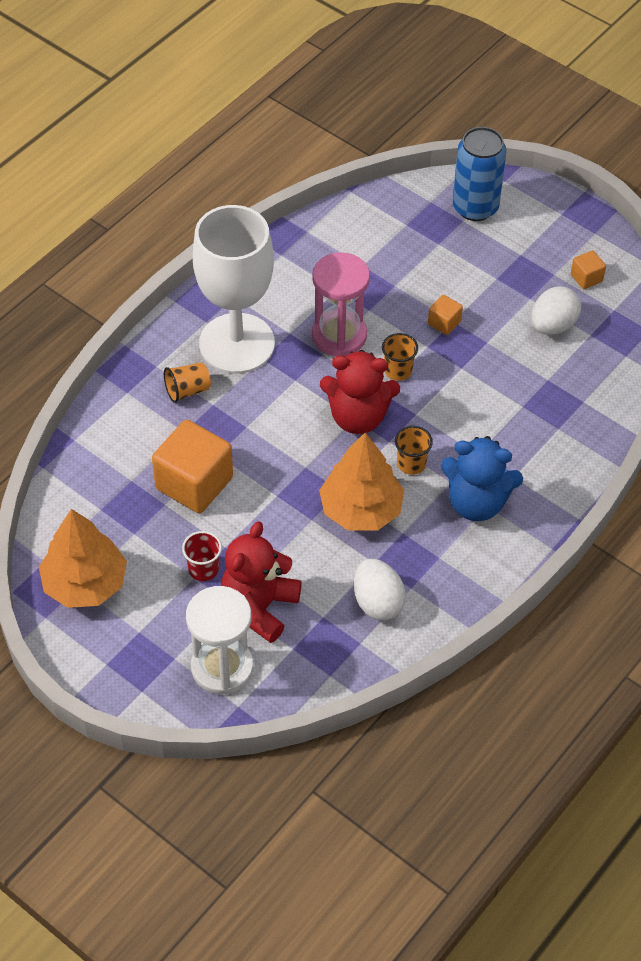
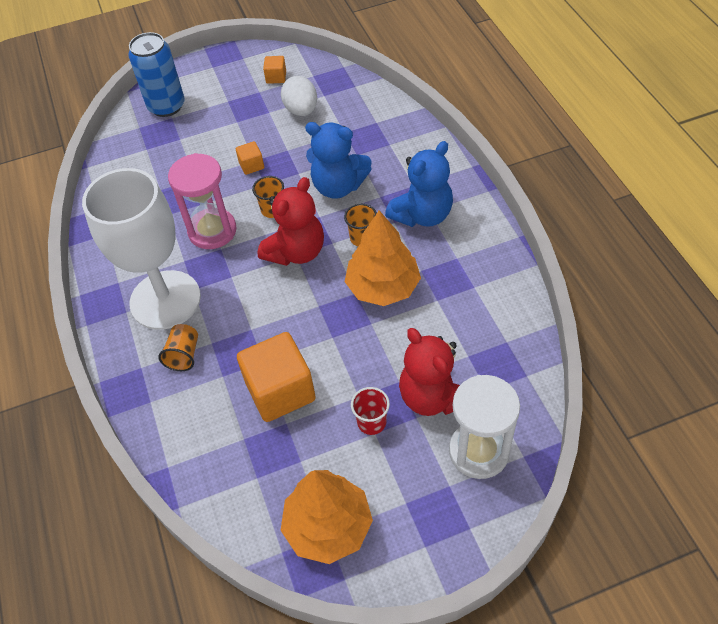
camera: 55 degrees left, 0 degrees up
white egg [354,559,406,620] -> none
none -> blue teddy bear [305,122,372,199]

